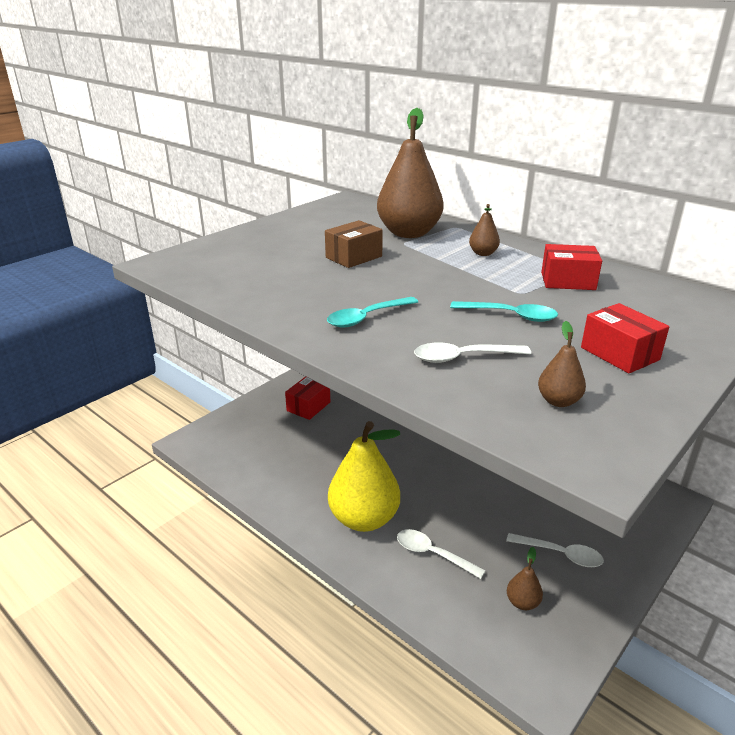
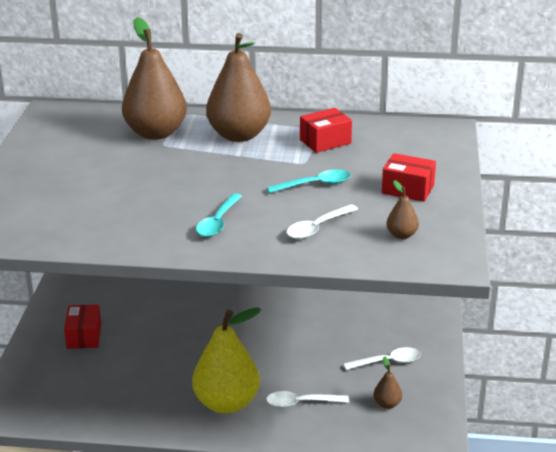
camera: 35 degrees left, 0 degrees up
brown box [325,220,383,268] -> none
brown pear [469,204,500,256] -> brown pear [206,33,271,142], size x2.34

